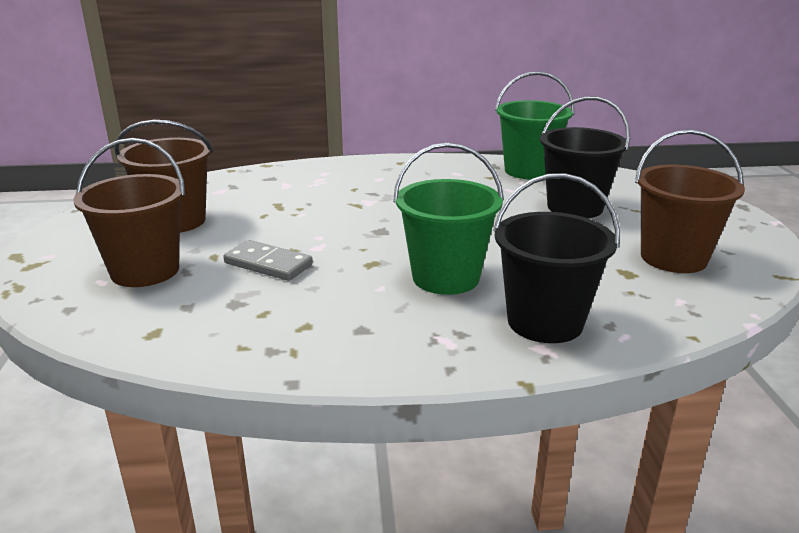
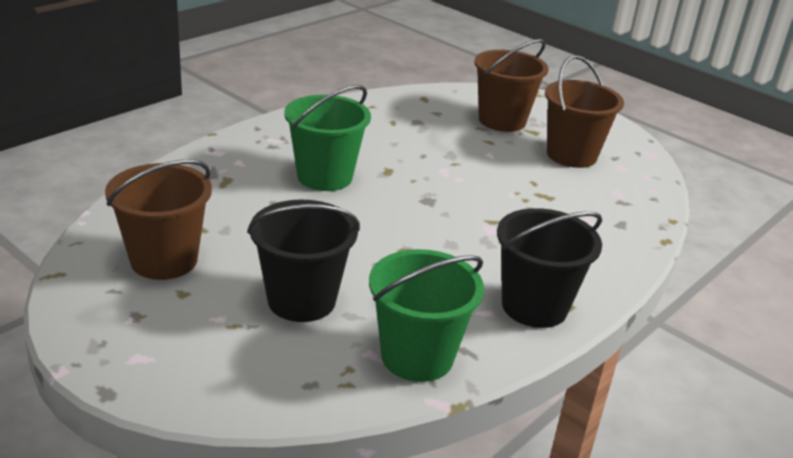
camera: 135 degrees right, 5 degrees up
grey domino [223,240,313,281] -> none
black bucket [493,173,620,343] -> black bucket moved to [497,208,602,328]

